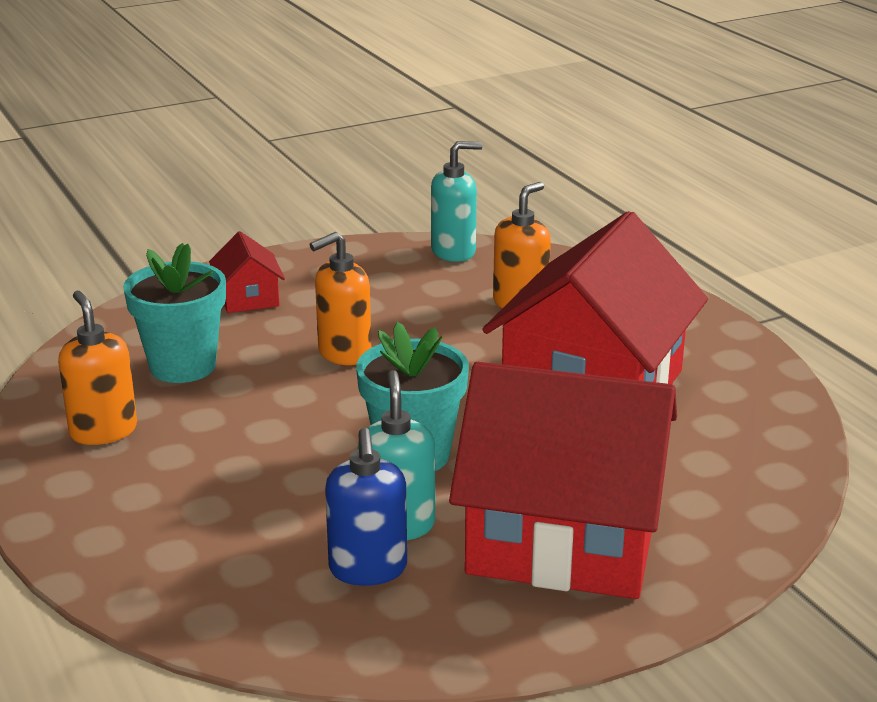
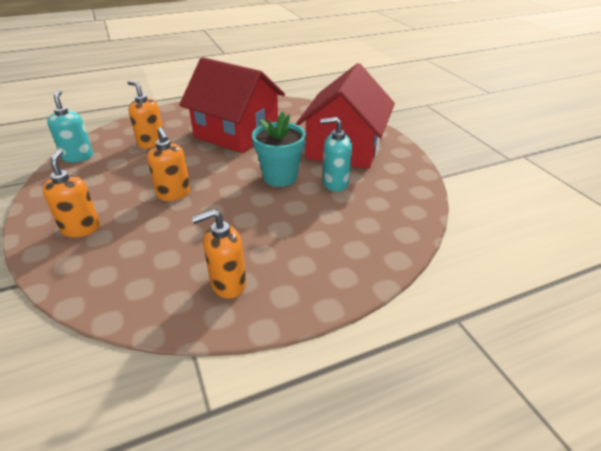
camera: 85 degrees left, 10 degrees up
turquoise flower pot [123,243,226,383] -> none
red house [209,231,285,313] -> orange soap dispenser [42,149,100,238]
blue soap dispenser [325,428,407,586] -> none

